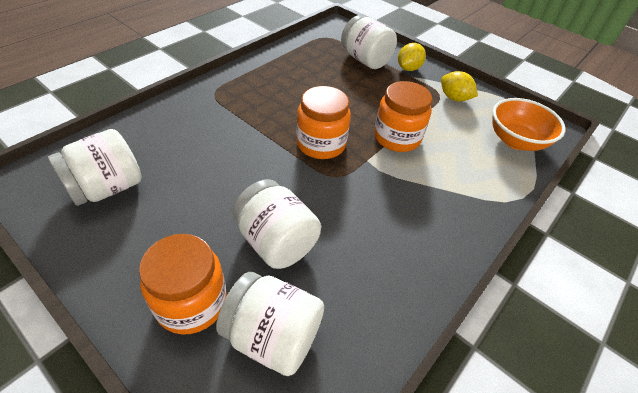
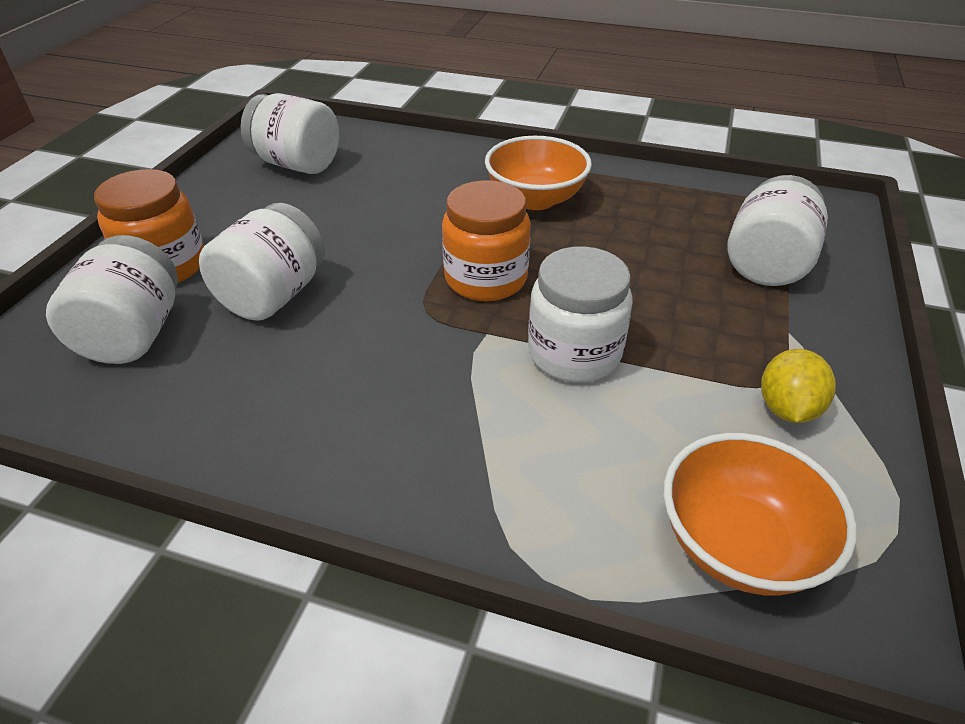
camera: 70 degrees right, 5 degrees down
orange jar [374,81,432,152] -> white jar [528,246,633,383]
yellow lemon [398,43,426,71] -> none
none -> orange bowl [485,136,592,210]

